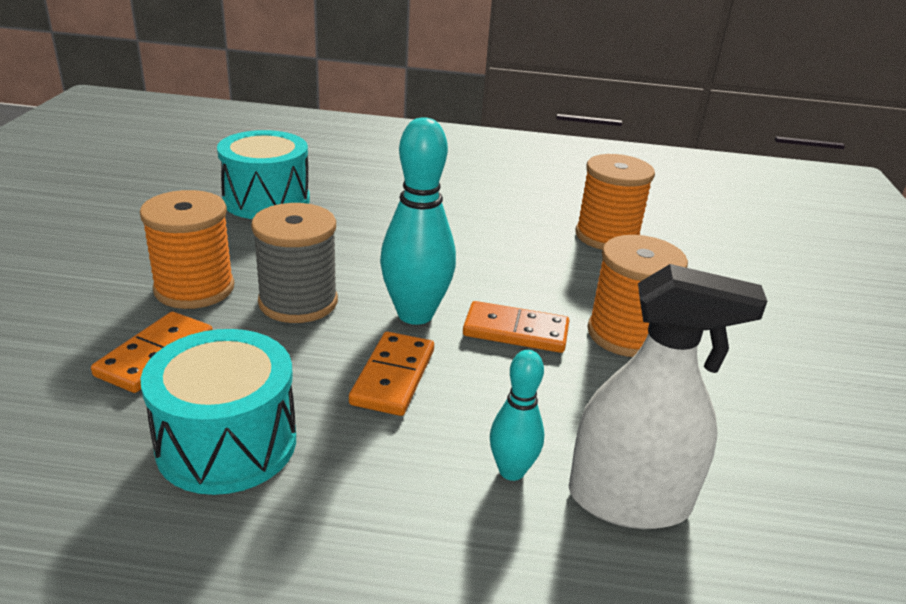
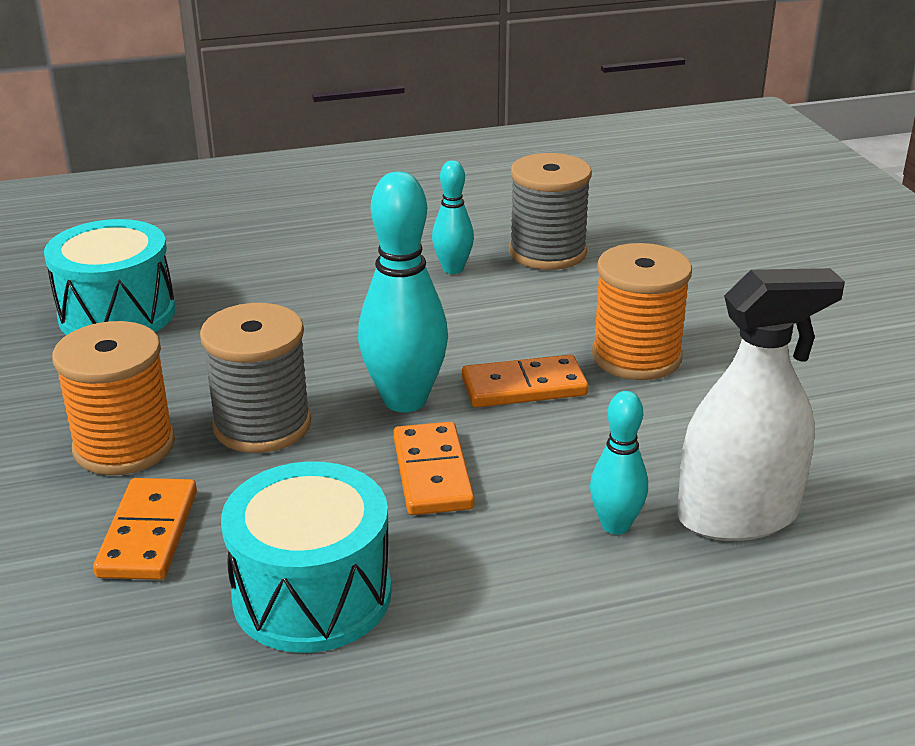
camera: 20 degrees left, 0 degrees up
orange spool [576,154,655,250] -> grey spool [509,153,592,270]
none -> turquoise bowling pin [432,160,474,274]

